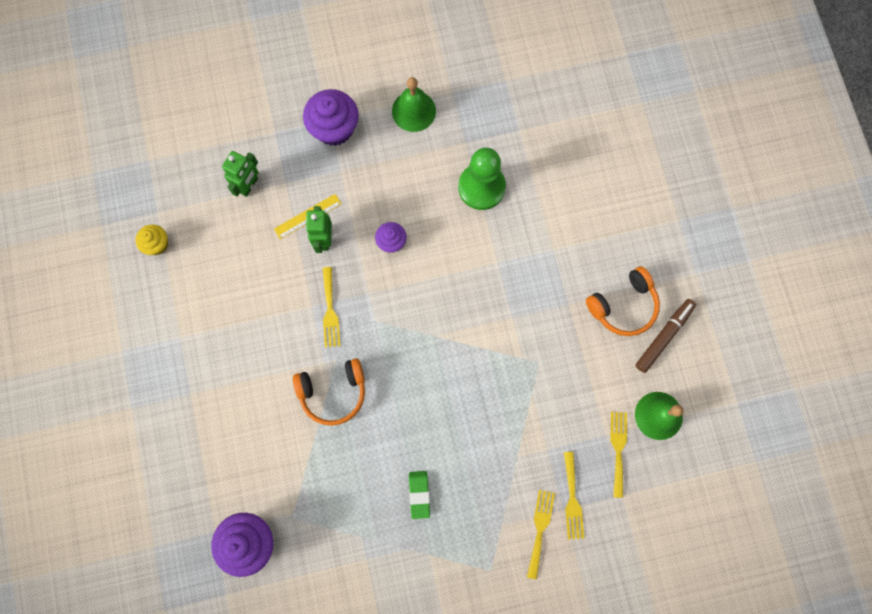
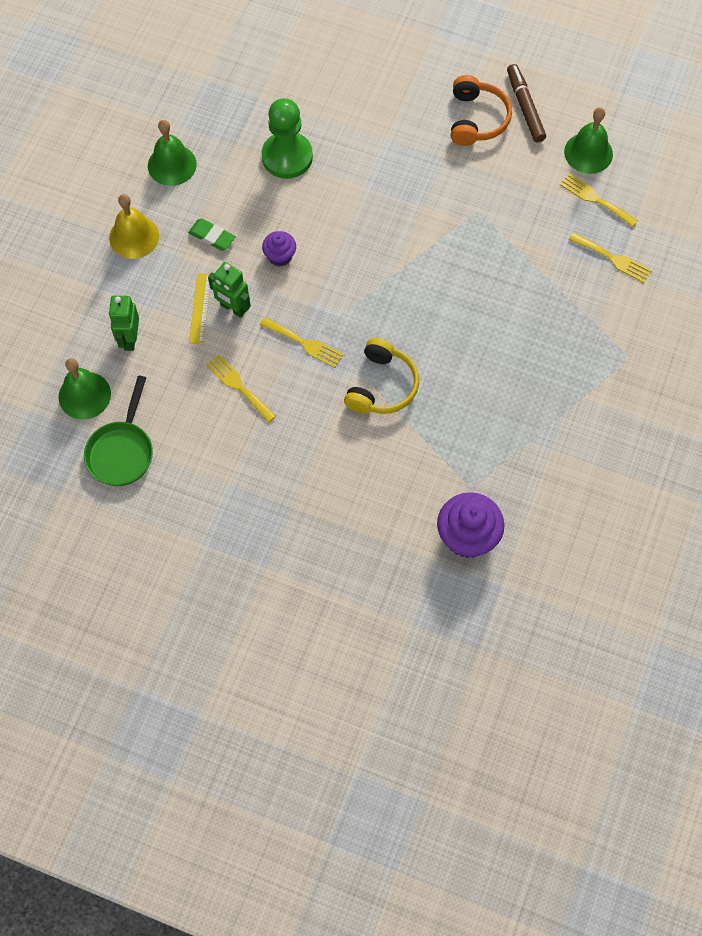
camera: 55 degrees left, 10 degrees down
yellow cupcake [136,224,168,255] -> green pan [84,375,153,486]
green robot [222,151,259,197] -> green robot turned 150 degrees counterclockwise [109,295,139,351]
orange headphones [293,358,365,426] -> yellow headphones [344,338,419,414]
purple cupcake [303,89,359,146] -> yellow bell [109,194,159,259]
green eraser [409,471,430,519] -> green eraser moved to [188,218,236,251]
yellow fork [527,490,555,579] -> yellow fork moved to [206,354,276,423]
none -> green bell [59,358,111,419]

